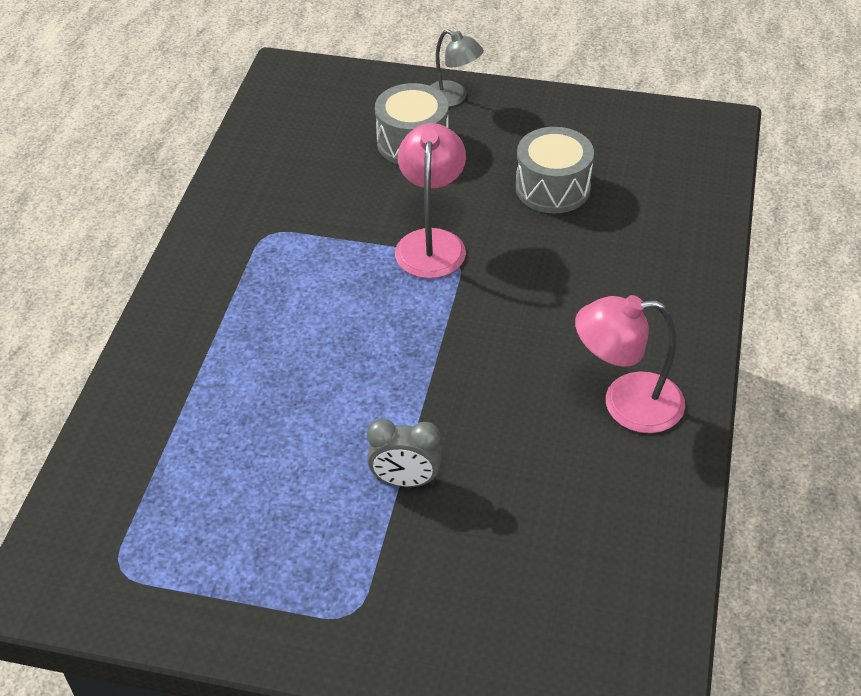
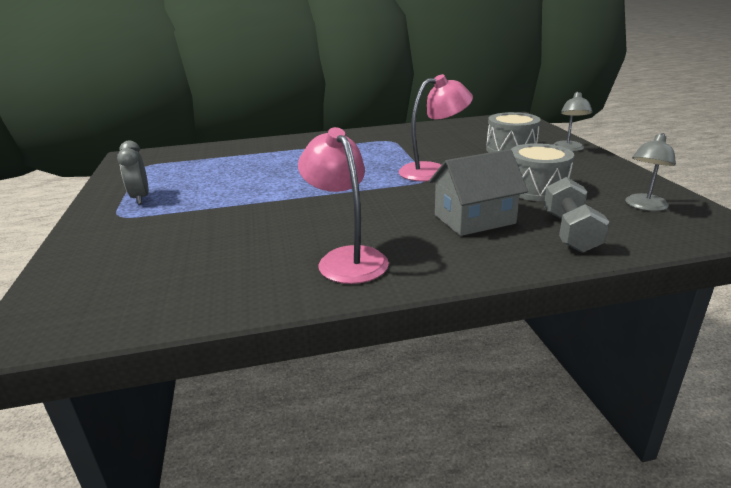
camera: 65 degrees right, 20 degrees down
grey clock [367,419,442,487] -> grey clock moved to [117,141,149,204]
none -> grey house [429,149,528,236]
none -> grey dumbbell [544,177,609,253]
none -> grey lamp [625,133,676,211]

